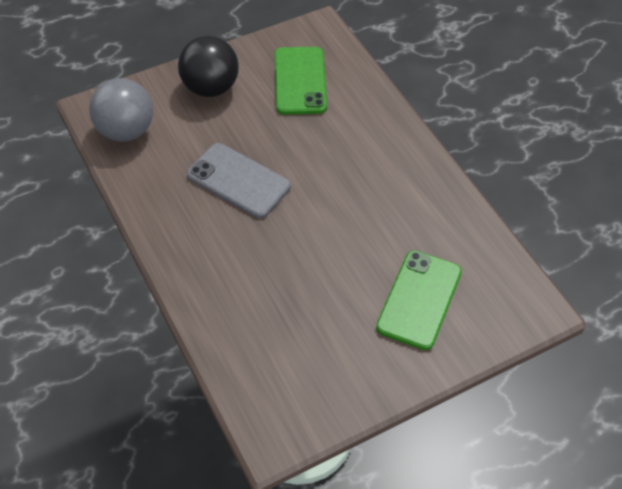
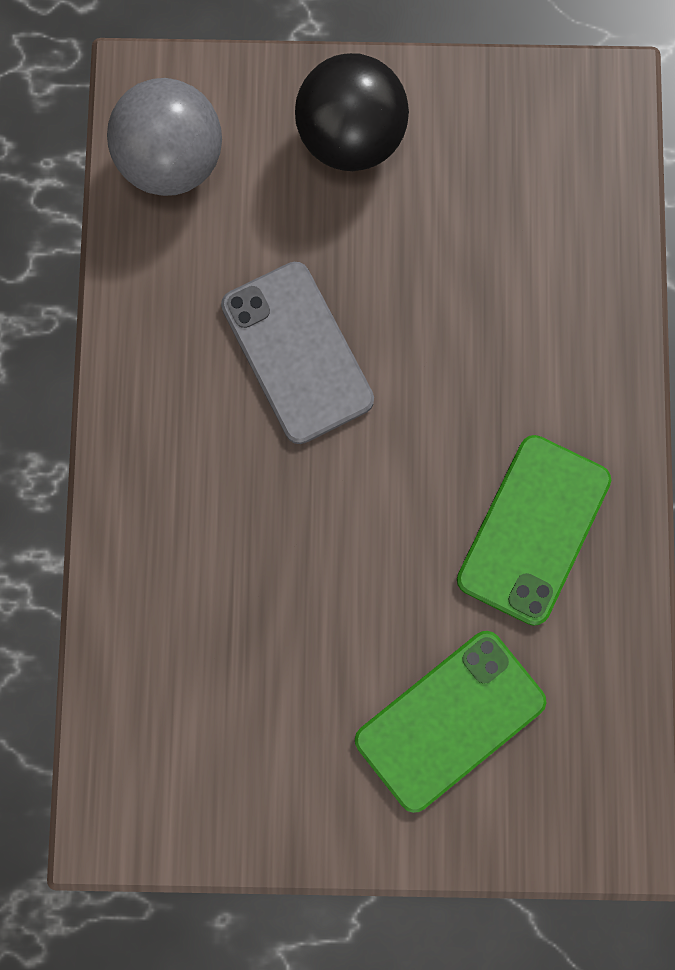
camera: 30 degrees right, 25 degrees up
green phone [274,47,327,115] -> green phone moved to [457,435,611,626]

